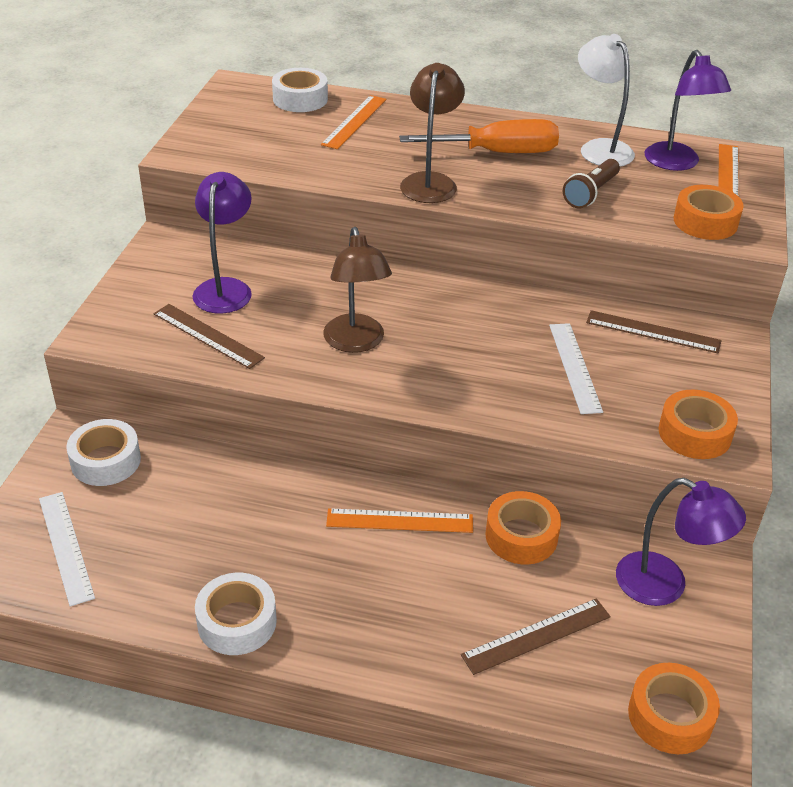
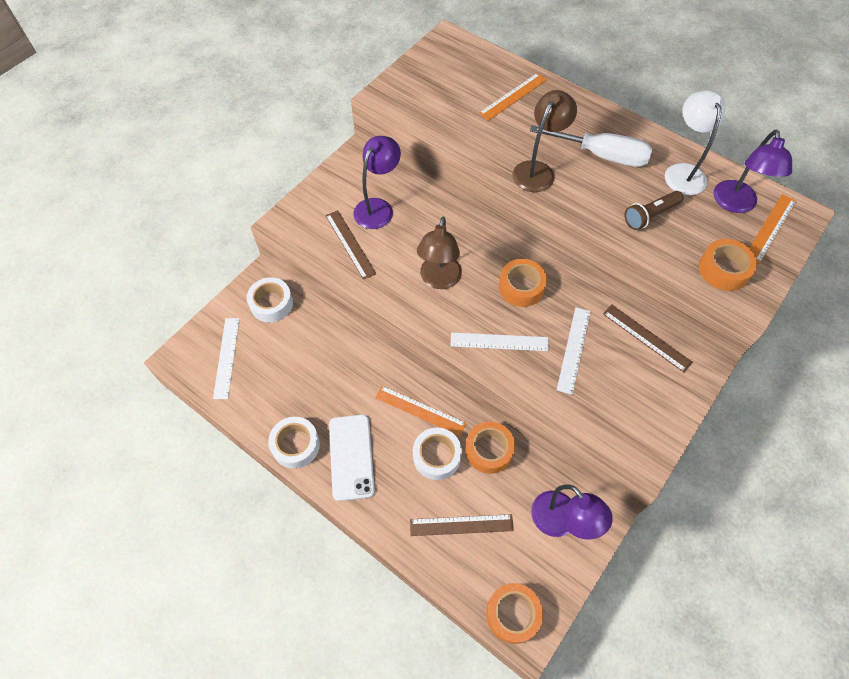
camera: 25 degrees right, 20 degrees up
white tape [272,68,328,112] -> white tape moved to [413,428,462,480]
orange screwdriver [399,119,559,153] -> white screwdriver [530,125,652,167]
orange tape [659,390,738,459] -> orange tape moved to [499,259,547,307]
none -> white phone [329,415,375,501]
none -> white ruler [451,332,549,351]

